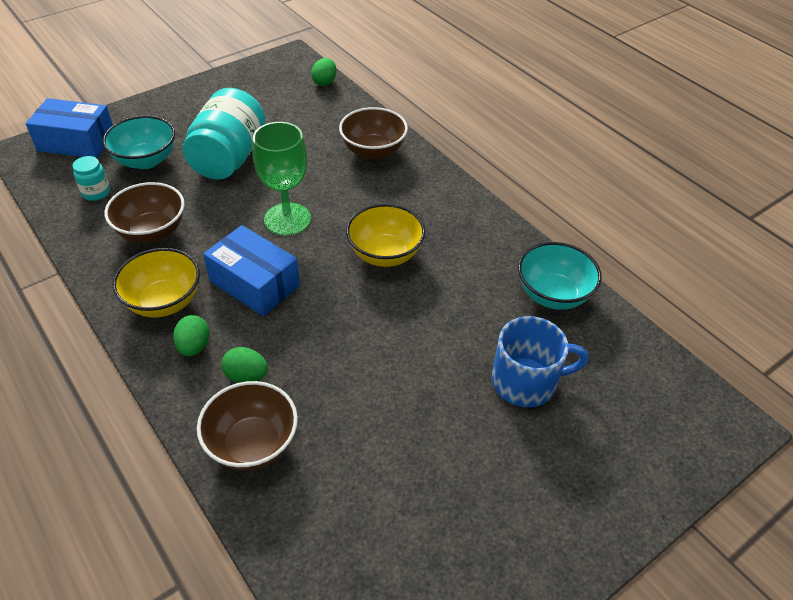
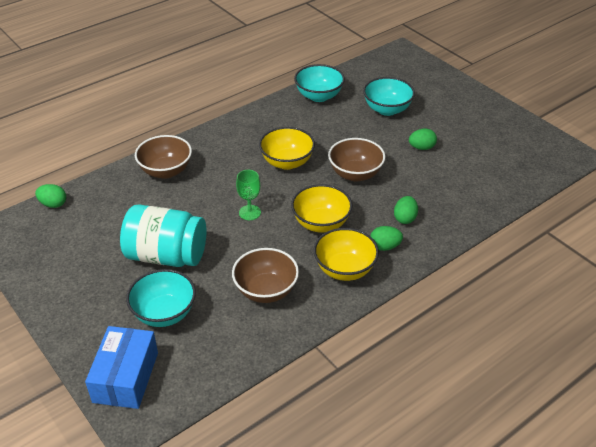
camera: 90 degrees left, 5 degrees down
turquoise jar [73,156,110,201] -> none
brown bowl [197,381,298,470] -> brown bowl moved to [328,138,385,181]
blue box [203,225,300,316] -> yellow bowl [291,184,352,233]
green goblet [252,122,311,235] -> green goblet [236,170,261,220], size x0.59
blue mug [492,316,589,407] -> turquoise bowl [363,77,415,116]
none -> green egg [409,128,437,150]

